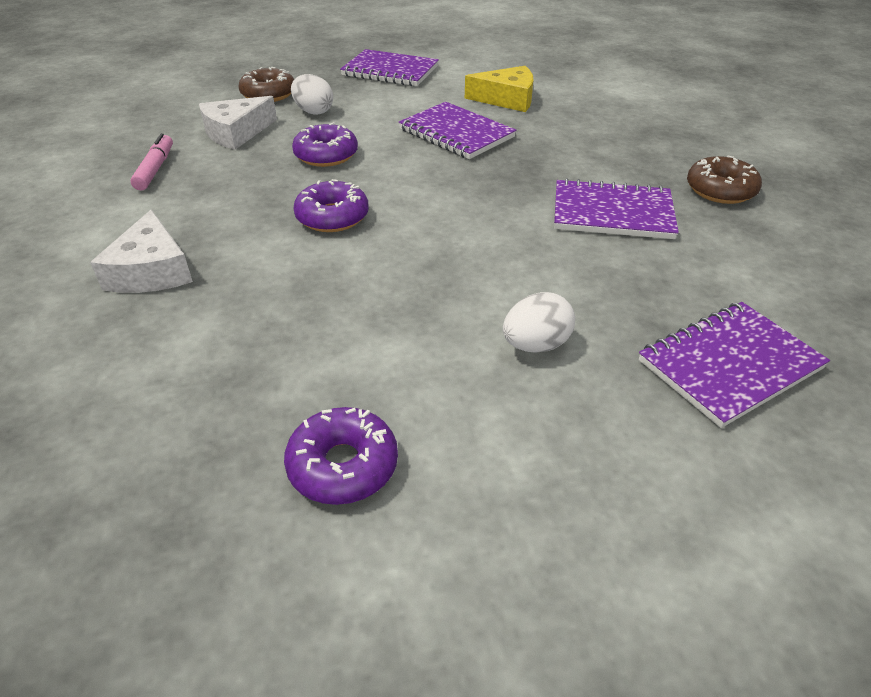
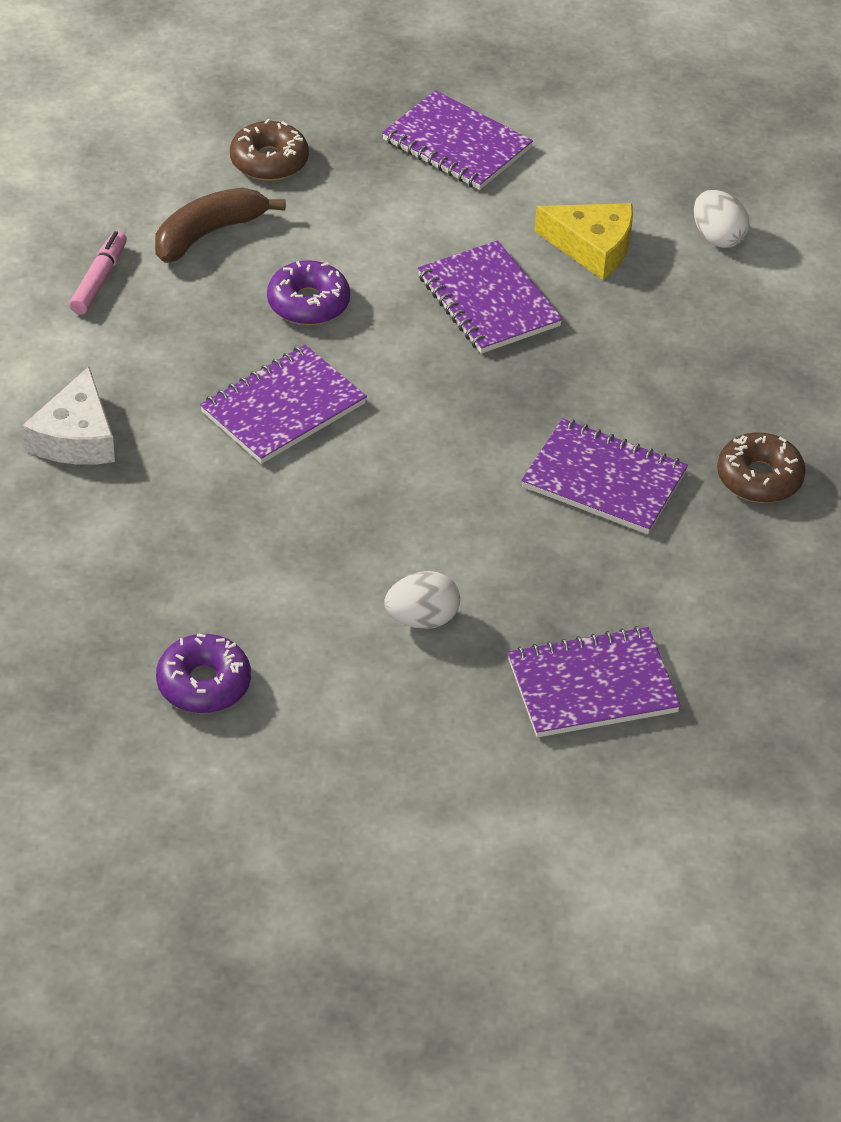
camera: 15 degrees right, 5 degrees up
white cheese [199,96,277,150] -> brown banana [155,188,286,263]
white egg [291,74,333,115] -> white egg moved to [694,190,750,248]
purple donut [293,179,369,232] -> purple notebook [200,345,367,464]

